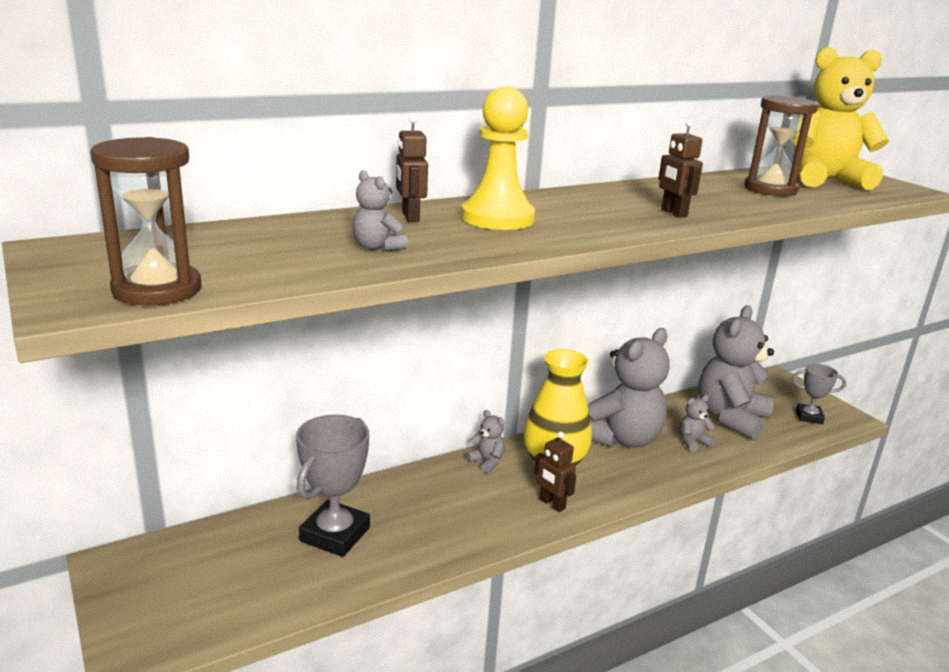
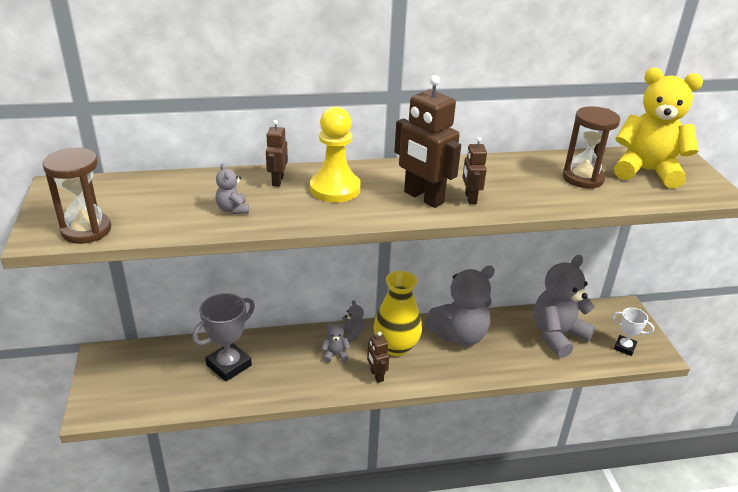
camera: 20 degrees right, 10 degrees up
grey teddy bear [680,395,715,452] -> grey teddy bear moved to [321,323,350,363]
grey trophy [792,363,846,424] -> white trophy [612,308,654,356]
none -> brown robot [394,75,461,208]

